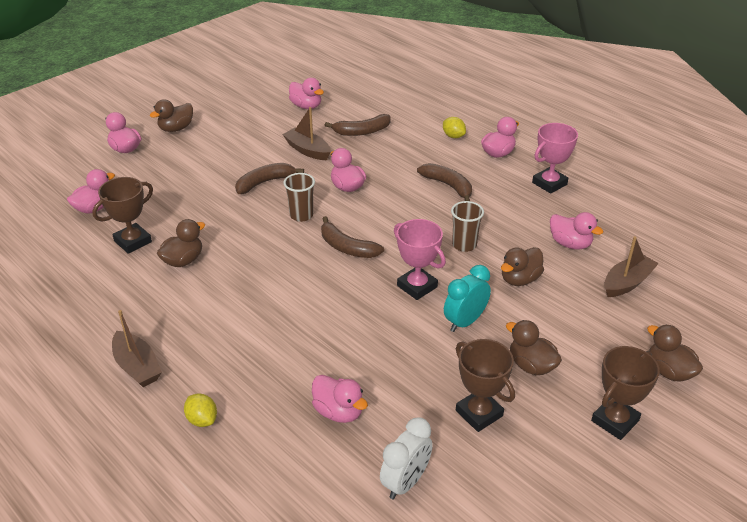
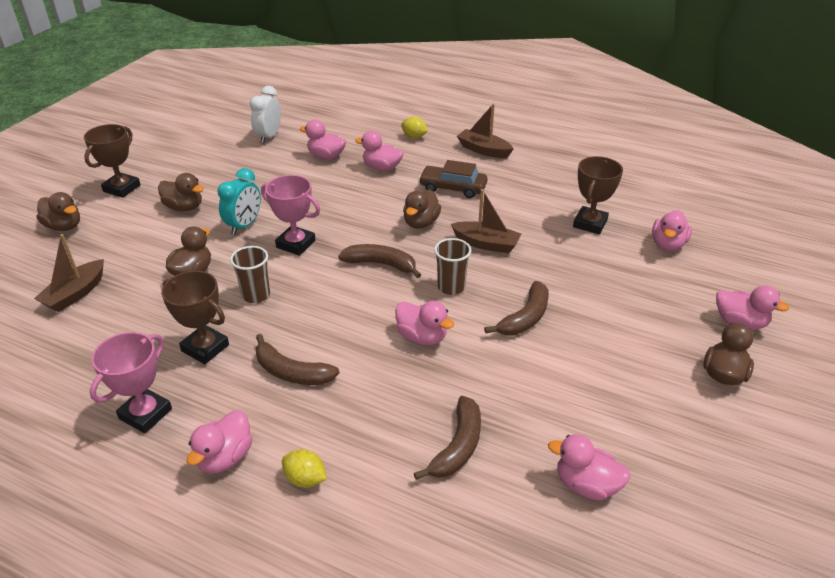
camera: 160 degrees right, 0 degrees up
brown duck [157,219,205,267] -> brown duck moved to [403,190,441,229]
brown boat [282,107,331,160] -> brown boat moved to [451,189,521,253]
brown banana [325,114,391,136] -> brown banana turned 150 degrees clockwise [414,396,481,480]
brown trophy [456,339,515,432] -> brown trophy moved to [161,271,229,364]
pink duck [550,212,603,250] -> pink duck moved to [355,131,404,171]
none -> brown car [419,160,487,198]

